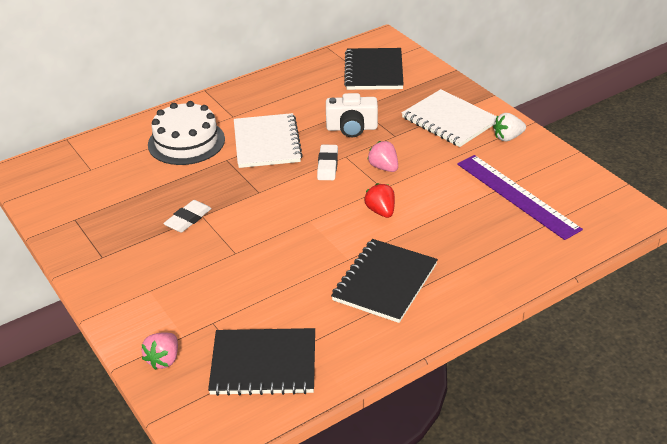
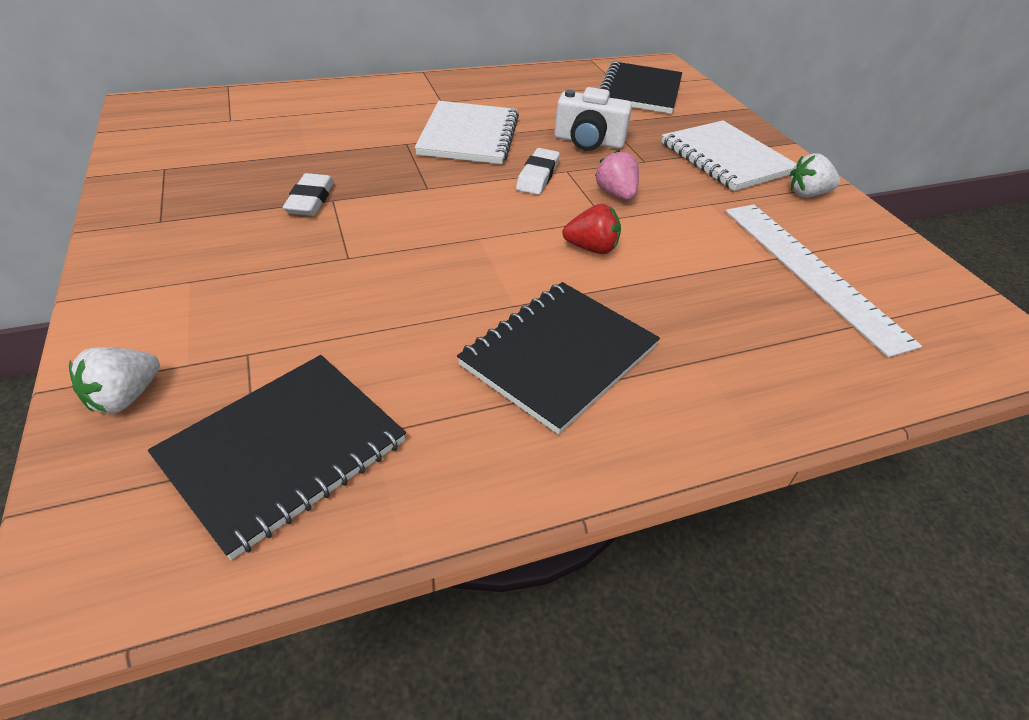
camera: 10 degrees right, 5 degrees up
pink strawberry [141,332,178,370] -> white strawberry [69,347,160,414]
white cake [148,101,225,165] -> none
white eraser [163,200,212,232] -> white eraser turned 45 degrees counterclockwise [283,173,334,216]
black notebook [208,328,315,396] -> black notebook turned 60 degrees counterclockwise [148,355,406,560]
red strawberry [364,183,395,218] -> red strawberry turned 105 degrees clockwise [562,204,621,254]
purple ruler [457,155,583,240] -> white ruler [725,205,922,358]

